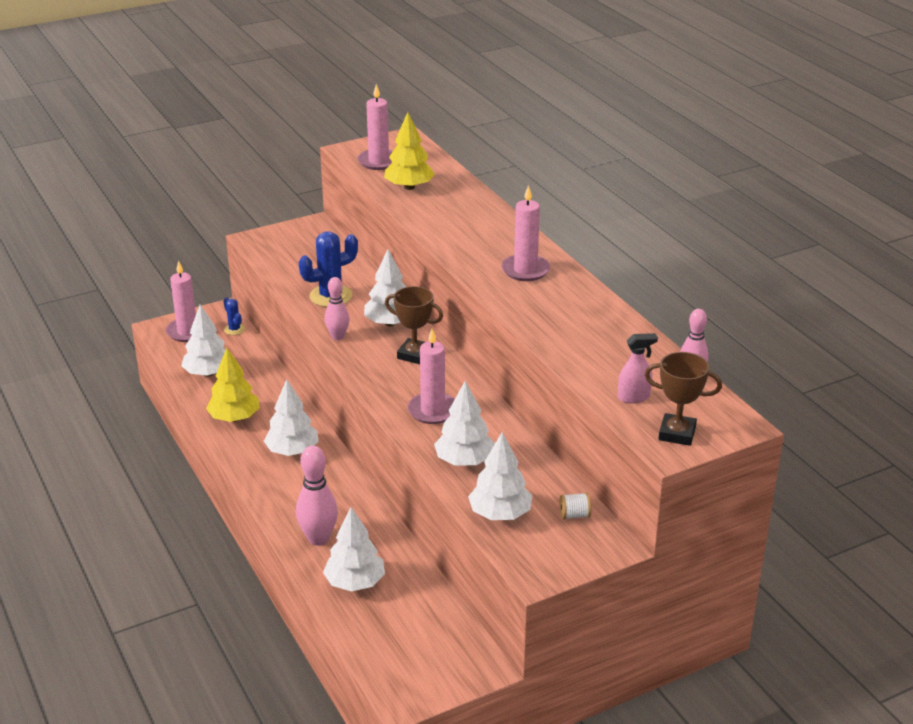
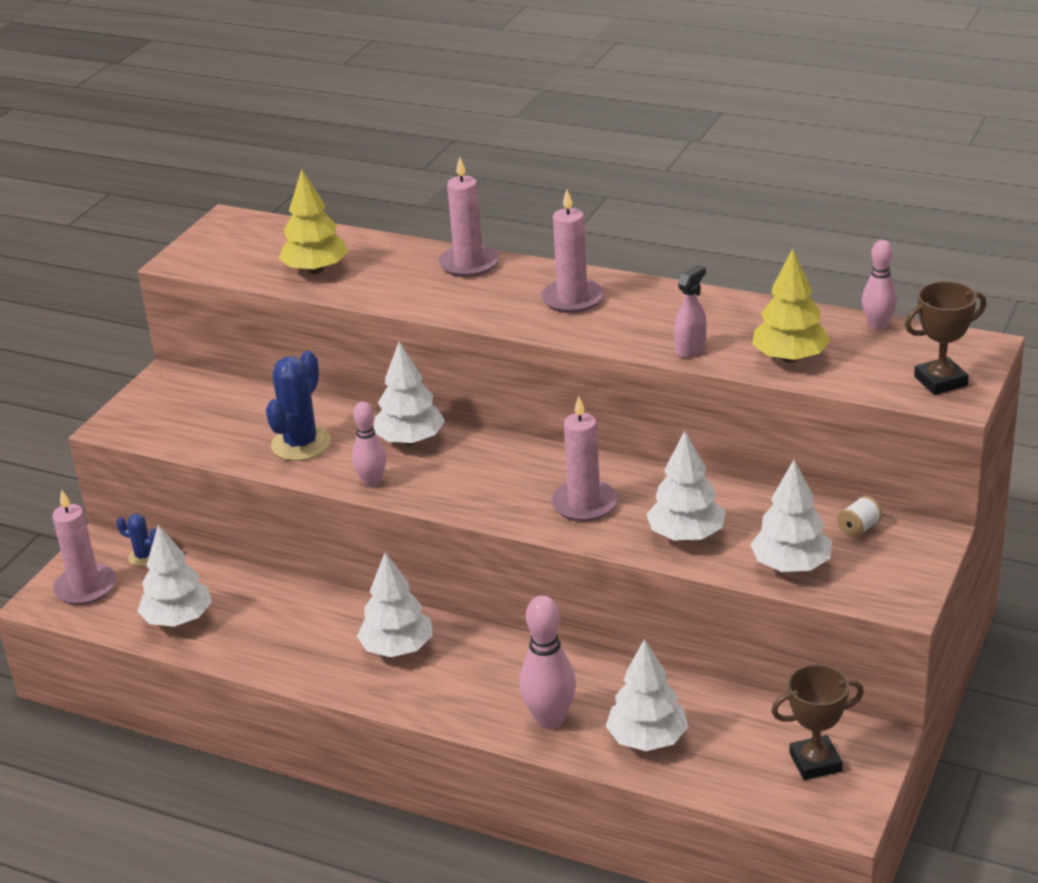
camera: 35 degrees left, 0 degrees up
yellow tree [206,348,260,422] -> yellow tree moved to [752,249,831,363]
pink candle [357,84,393,170] -> pink candle moved to [438,157,499,277]
brown trophy [385,286,443,364] -> brown trophy moved to [771,664,864,780]
pink spray bottle [618,333,658,403] -> pink spray bottle moved to [674,265,707,358]

